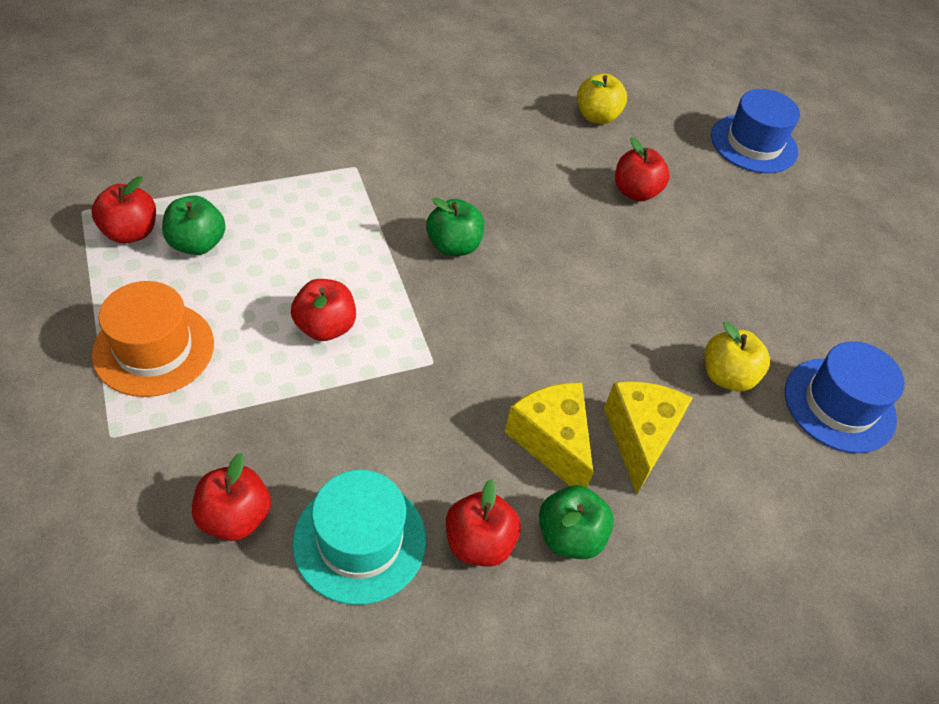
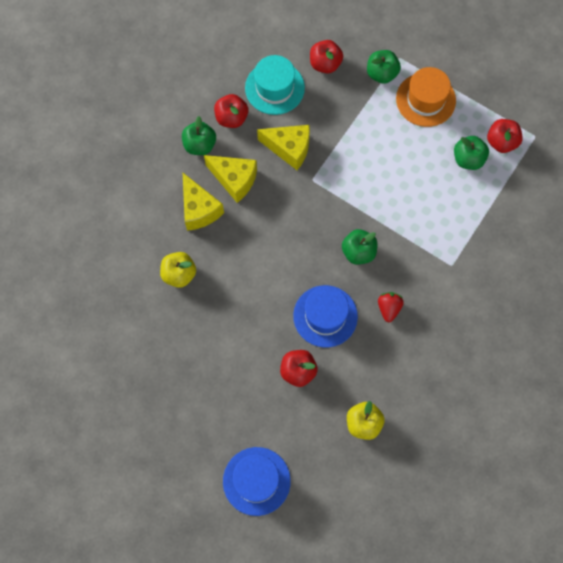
camera: 150 degrees right, 20 degrees up
red apple [291,279,356,341] -> none
blue hat [785,341,905,453] -> blue hat moved to [293,285,358,348]
none -> yellow cheese [257,125,310,170]
none -> green apple [367,50,401,84]
none -> red strawberry [378,292,404,322]

